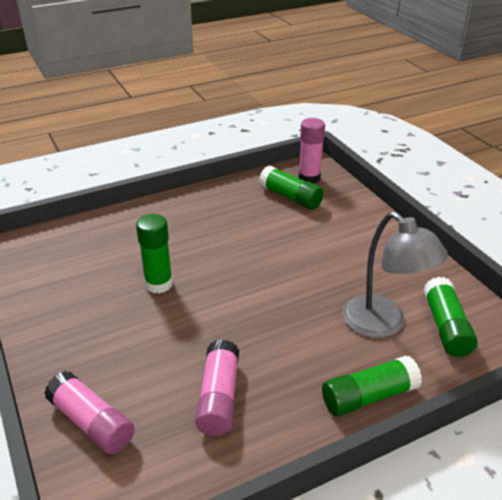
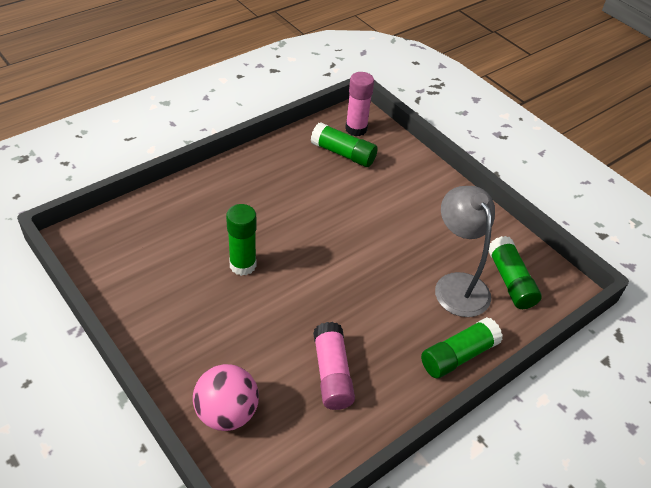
camera: 15 degrees left, 10 degrees up
pink glue stick [45,371,134,455] -> pink ball [193,364,259,431]
grey lamp [342,212,448,338] -> grey lamp turned 150 degrees counterclockwise [435,186,495,317]

